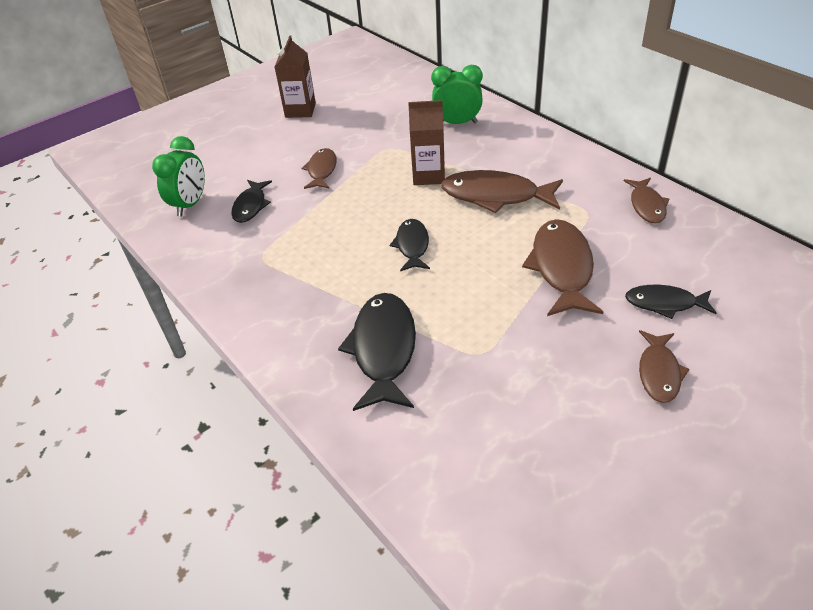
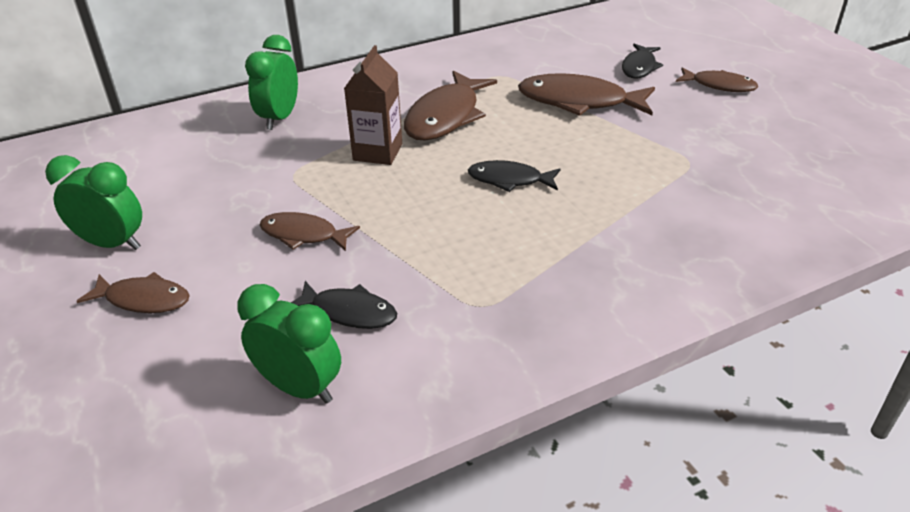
camera: 80 degrees left, 5 degrees down
brown carton [275,36,316,118] -> green clock [45,155,142,250]
black fish [338,293,416,411] -> none
brown fish [624,178,669,223] -> brown fish moved to [77,272,190,313]

